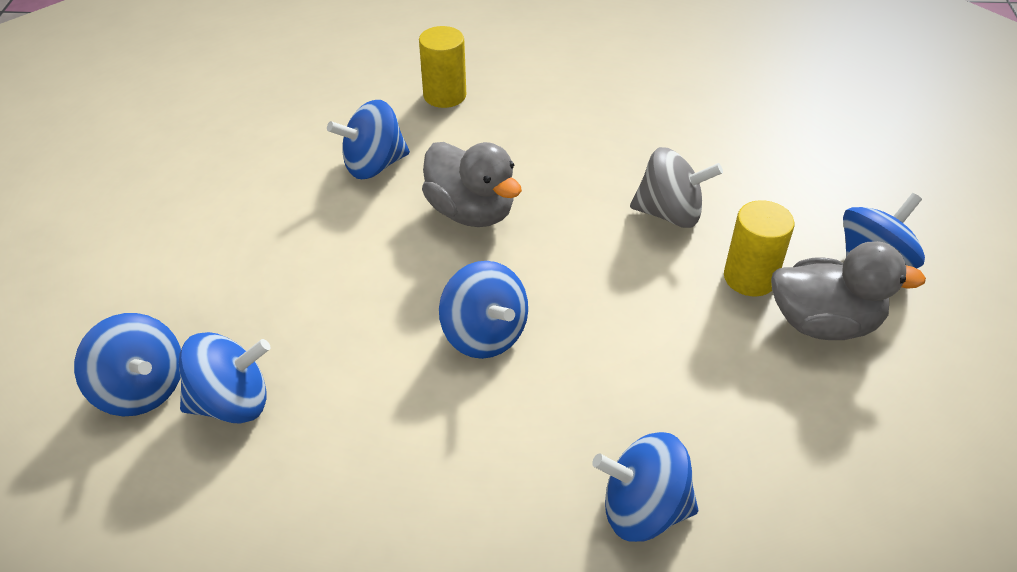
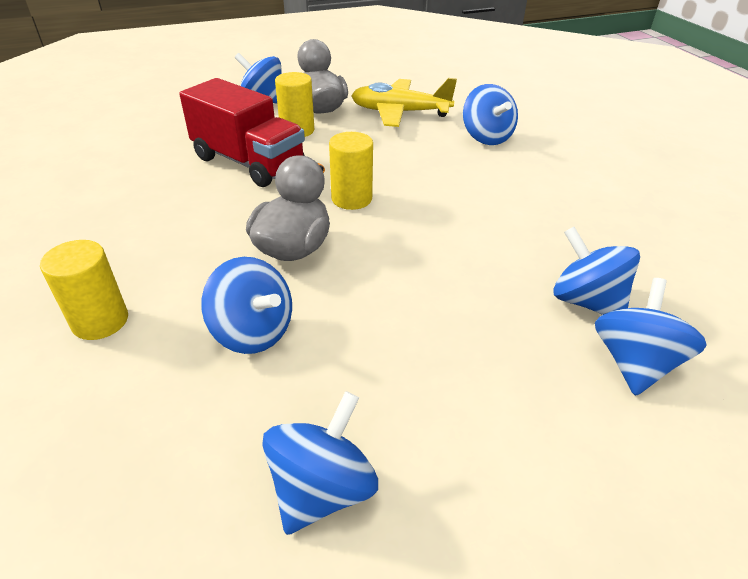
camera: 115 degrees left, 5 degrees down
blue spinning top [439,261,528,359] -> blue spinning top moved to [263,391,378,535]
grey spinning top [630,147,723,228] -> red truck [179,78,305,187]
none -> yellow cylinder [329,132,373,210]
none -> yellow plane [351,78,457,127]

